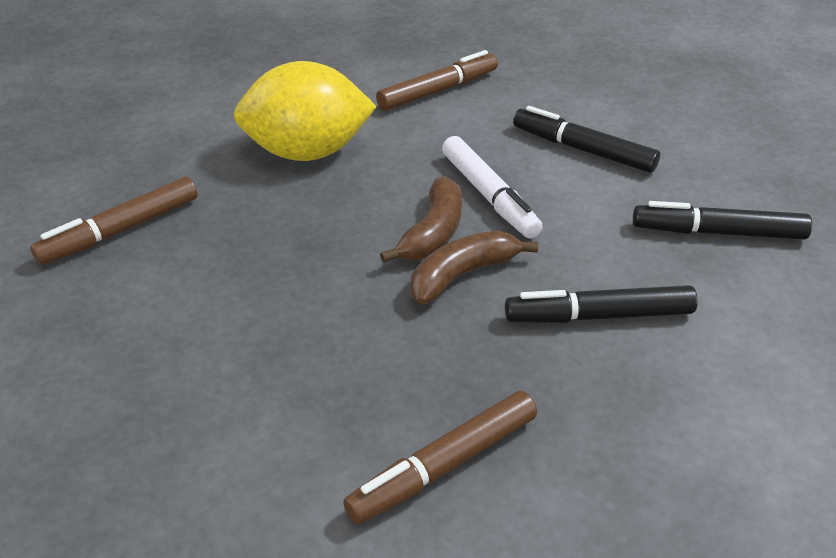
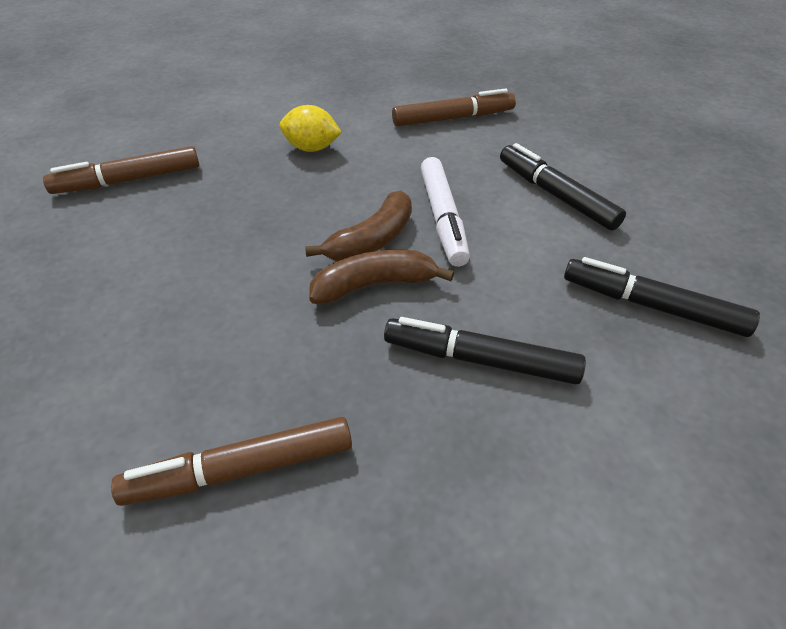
camera: 20 degrees right, 5 degrees up
yellow lemon [234,61,377,161] -> yellow lemon [279,105,342,152], size x0.52

